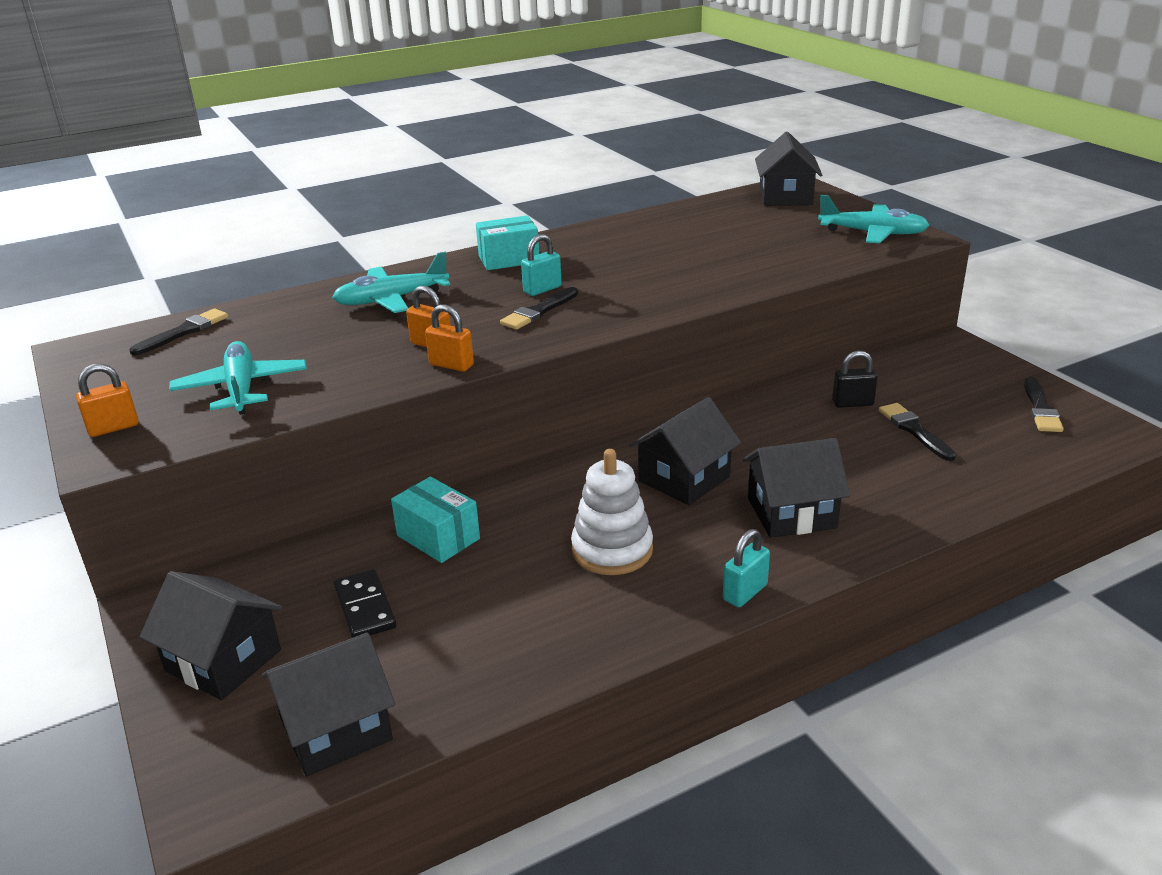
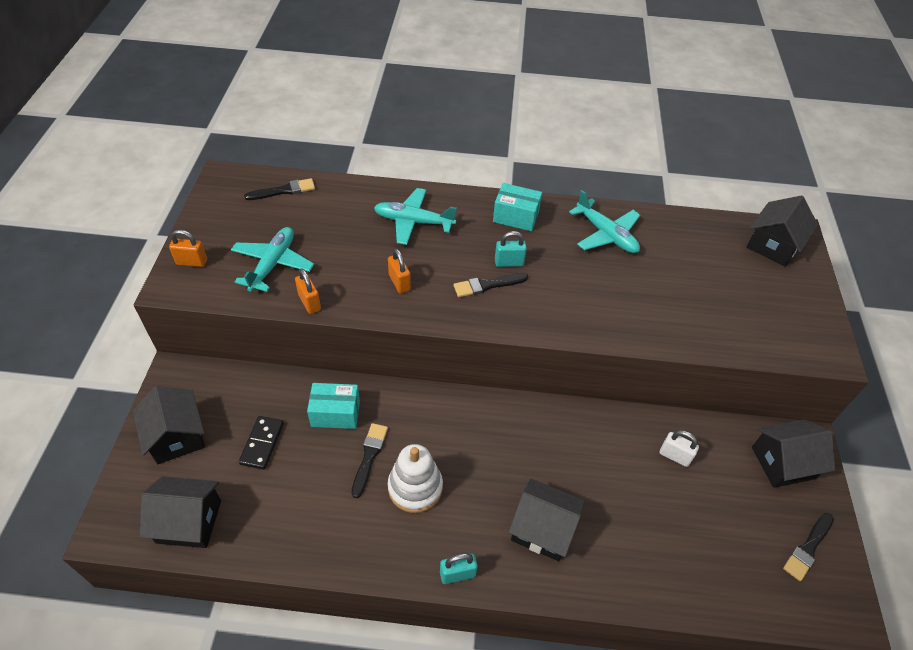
camera: 30 degrees right, 20 degrees up
turquoise box [391,477,480,563] -> turquoise box turned 75 degrees counterclockwise [307,383,360,429]
orange padlock [425,304,474,372] -> orange padlock moved to [295,268,321,314]
black house [629,397,741,505] -> black house moved to [752,419,835,488]
turquoise plane [818,195,929,243] -> turquoise plane moved to [569,190,640,253]
black padlock [832,351,878,408] -> white padlock [660,430,699,467]
black brush [879,403,956,461] -> black brush moved to [351,423,388,498]

